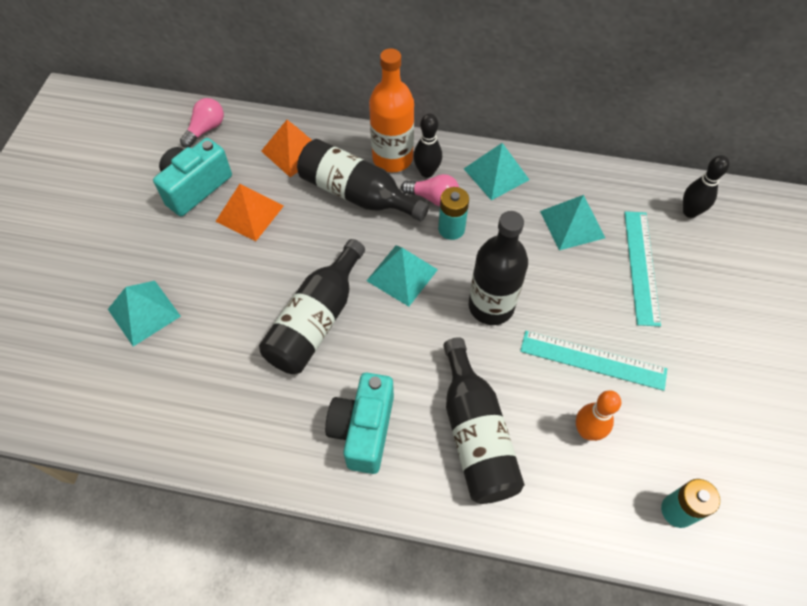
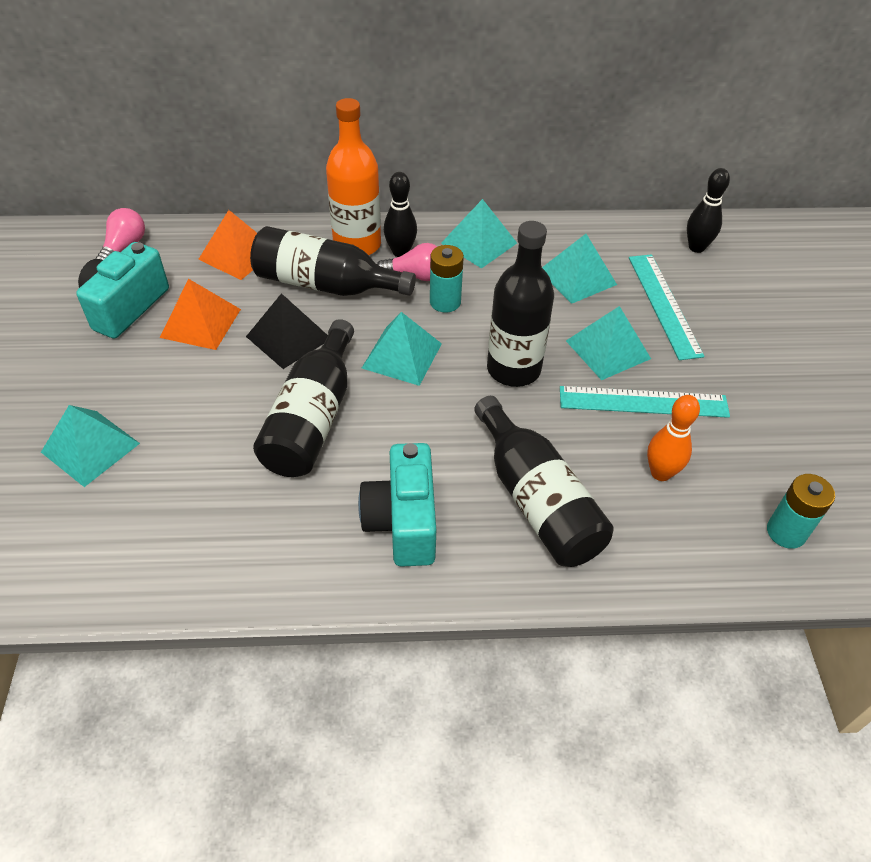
camera: 15 degrees left, 10 degrees down
none -> black pyramid [246,293,328,369]
none -> turquoise pyramid [566,306,651,380]

